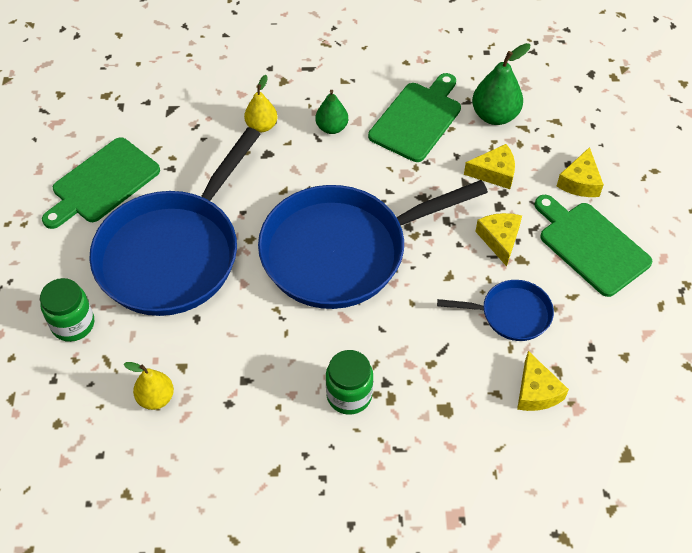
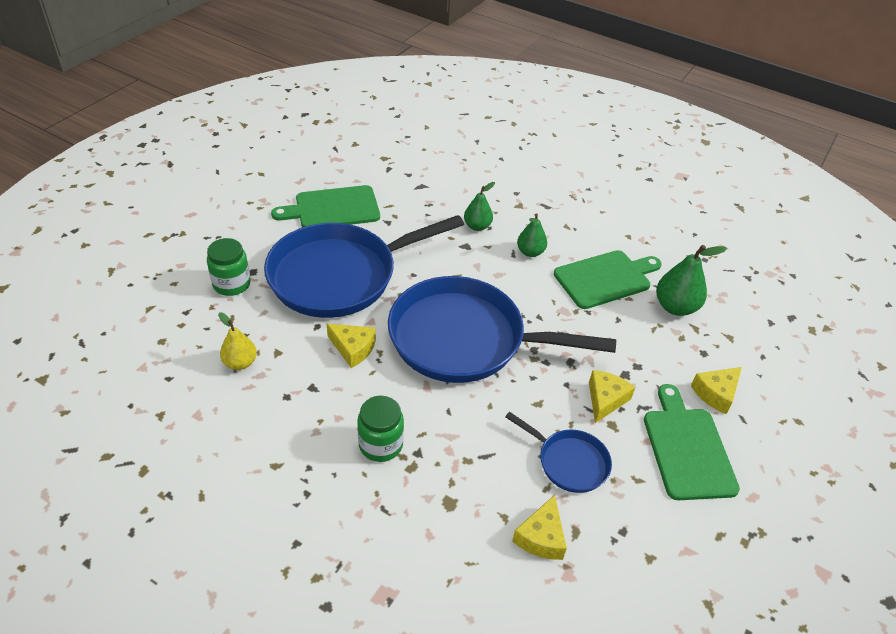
camera: 30 degrees right, 10 degrees down
yellow pear [244,75,278,132] -> green pear [464,182,495,231]
yellow cheese [464,144,515,189] -> yellow cheese moved to [327,324,376,368]

